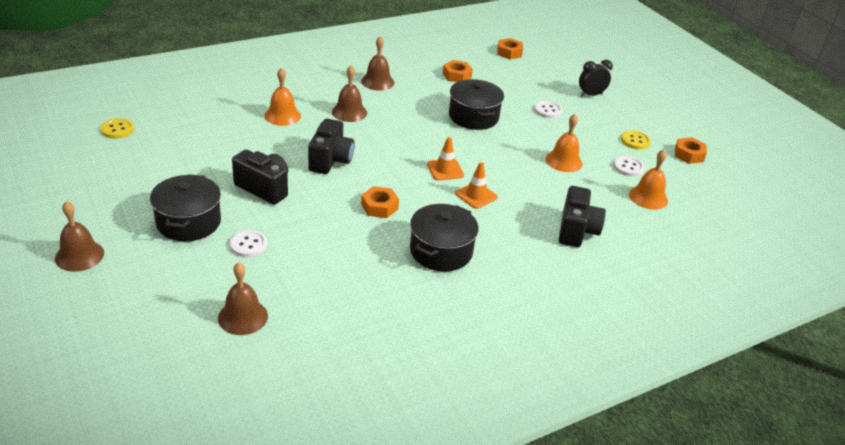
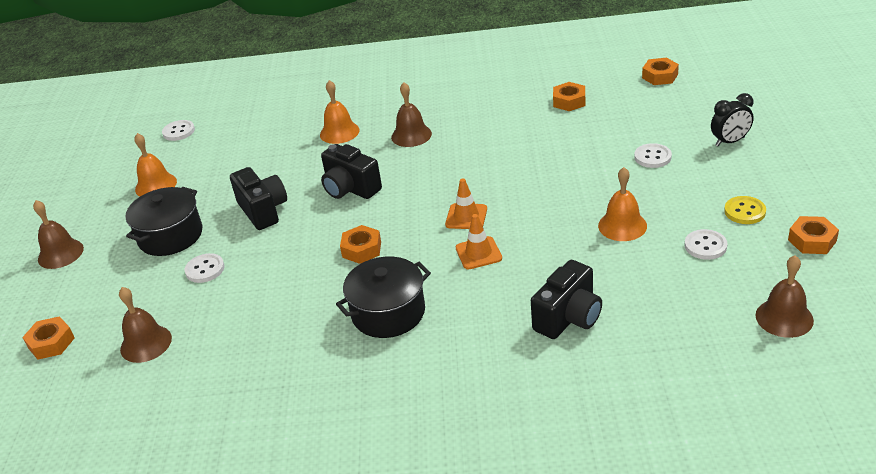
camera: 35 degrees right, 0 degrees up
yellow button [101,118,134,139] -> white button [162,120,195,141]
black camera [308,119,355,174] -> black camera turned 90 degrees clockwise [321,144,382,199]
brown bell [361,36,394,91] -> brown bell moved to [756,255,814,338]
black pot [449,79,504,130] -> none
black clock [579,60,613,96] -> black clock turned 150 degrees clockwise [711,93,754,146]
orange bell [629,149,668,210] -> orange bell moved to [134,133,177,196]
none -> orange nut [22,316,75,360]

